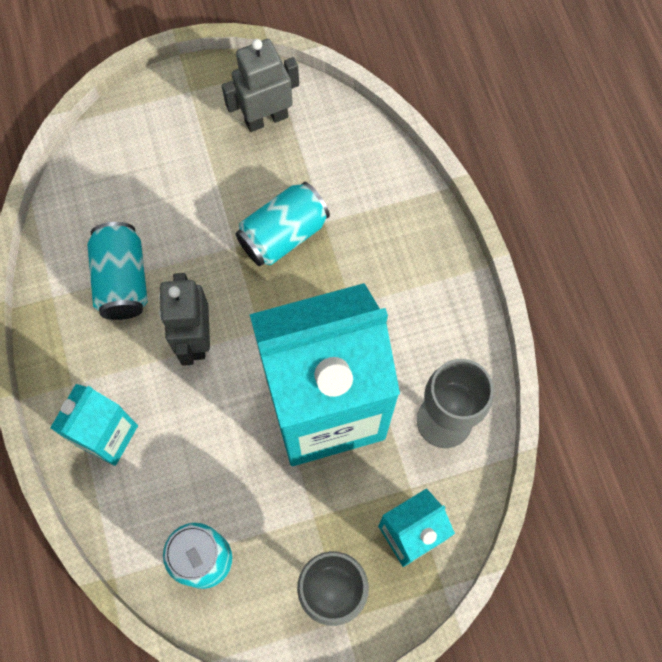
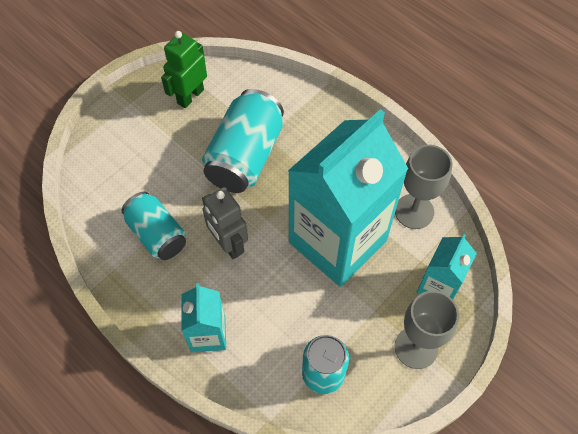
camera: 30 degrees left, 10 degrees down
grey robot [222,39,299,132] -> green robot [161,31,207,108]
turquoise can [236,182,330,266] -> turquoise can [202,89,284,193], size x1.52

